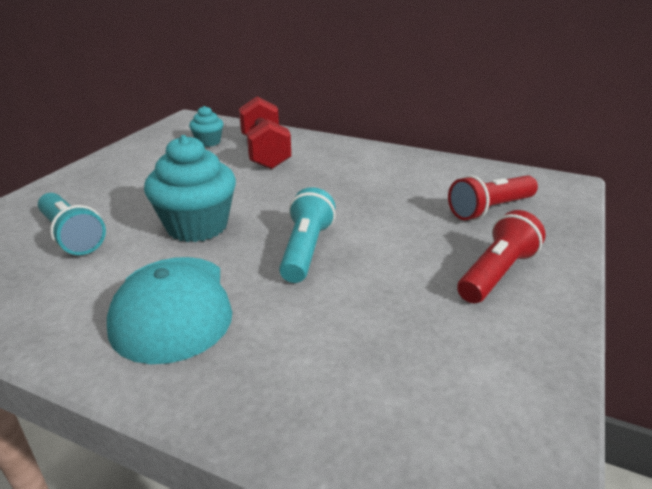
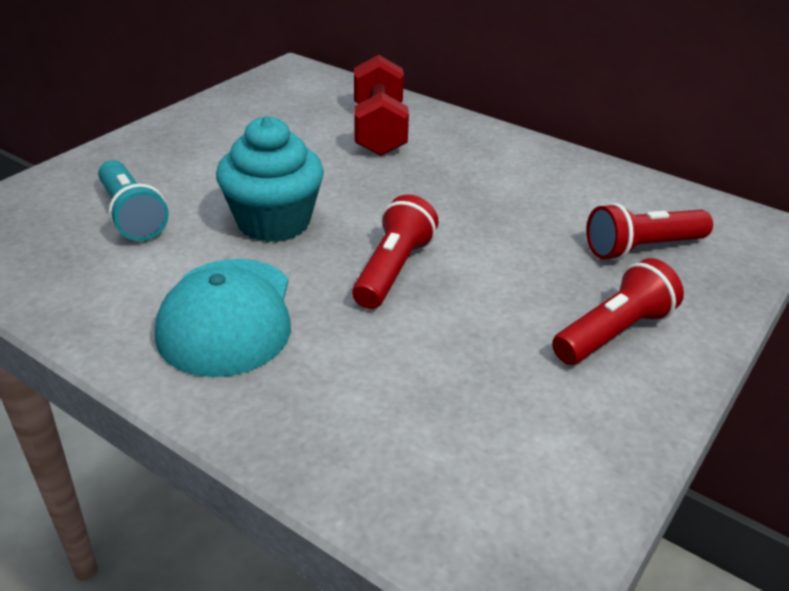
camera: 10 degrees right, 5 degrees up
turquoise cupcake [189,106,224,147] -> none
turquoise flashlight [279,187,336,283] -> red flashlight [352,195,439,309]

